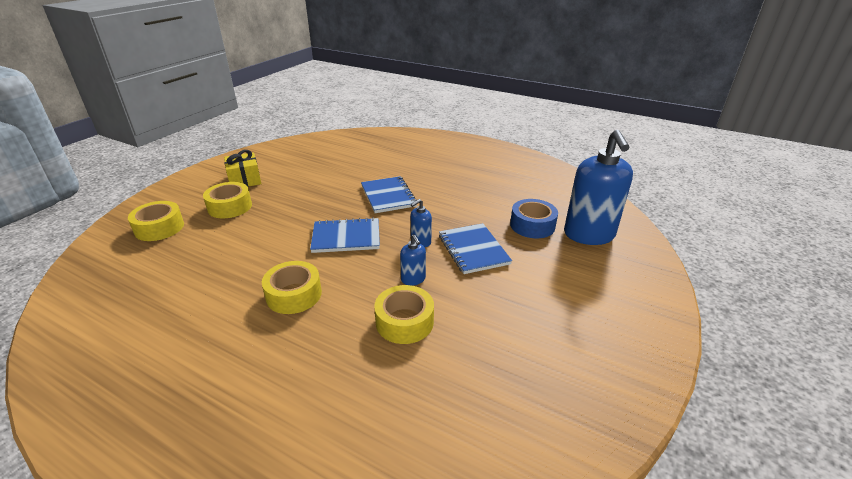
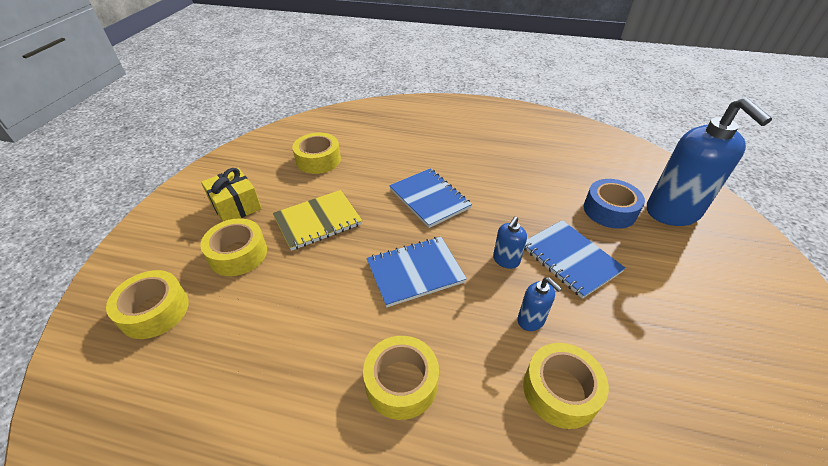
camera: 15 degrees left, 10 degrees up
none -> yellow notebook [273,190,362,251]
none -> yellow tape [292,133,341,174]

